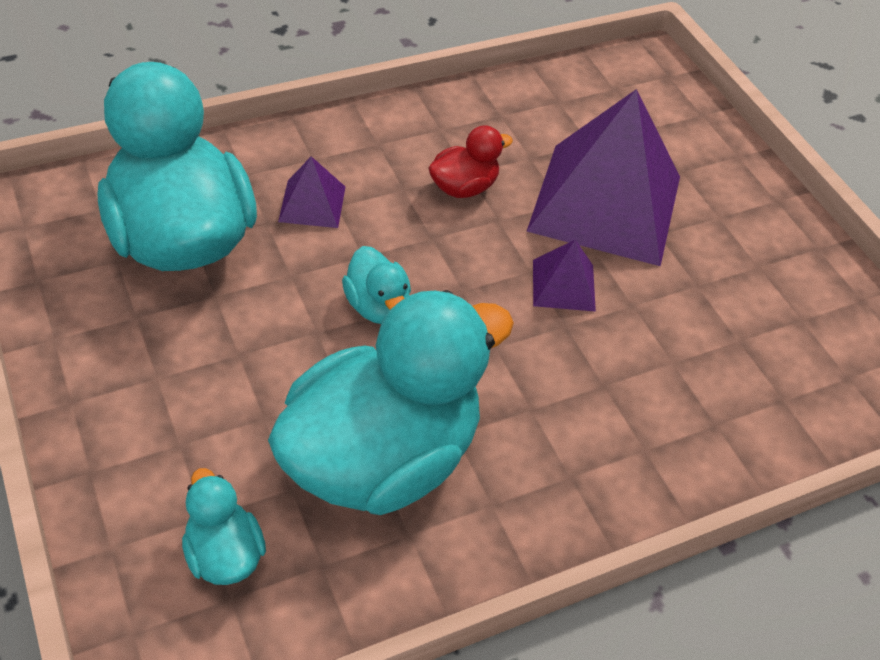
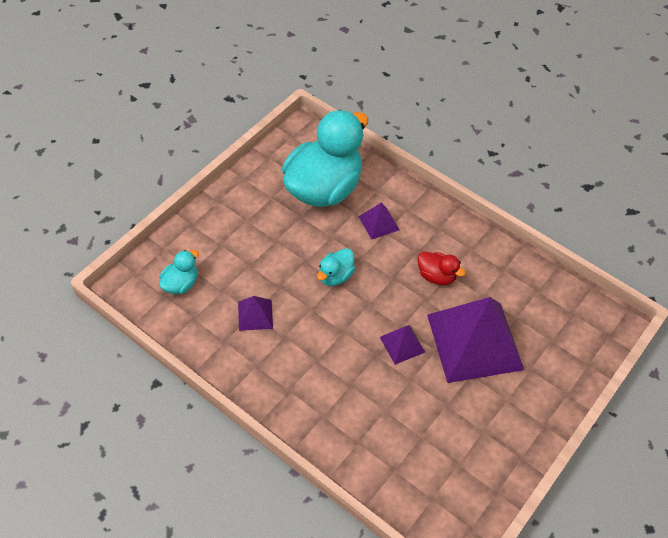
camera: 65 degrees right, 5 degrees up
turquoise duck [268,290,514,515] -> purple pyramid [238,296,273,331]

